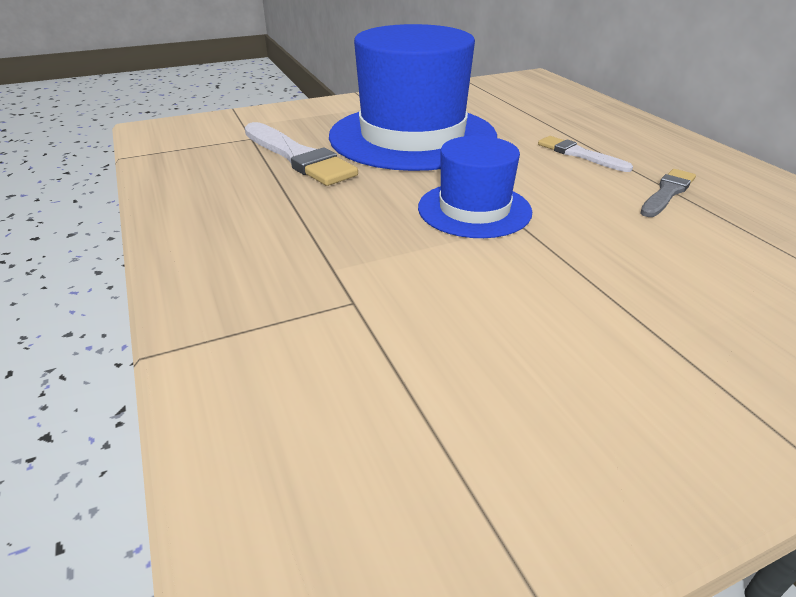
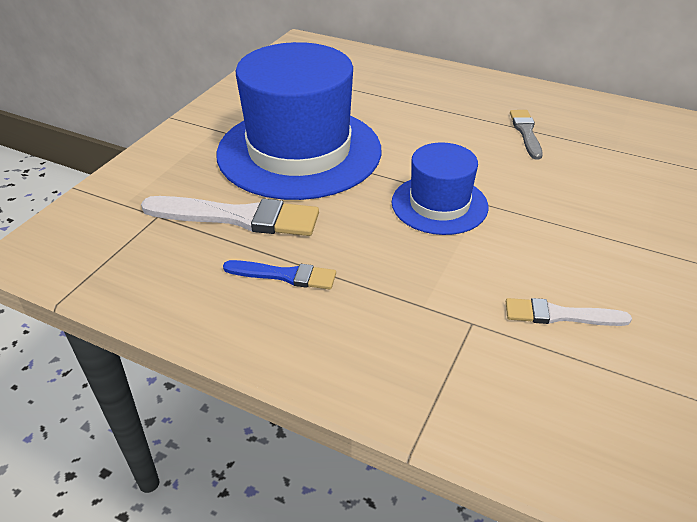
camera: 40 degrees left, 5 degrees up
white brush [538,136,633,172] -> white brush moved to [506,298,632,326]
none -> blue brush [223,260,336,290]

